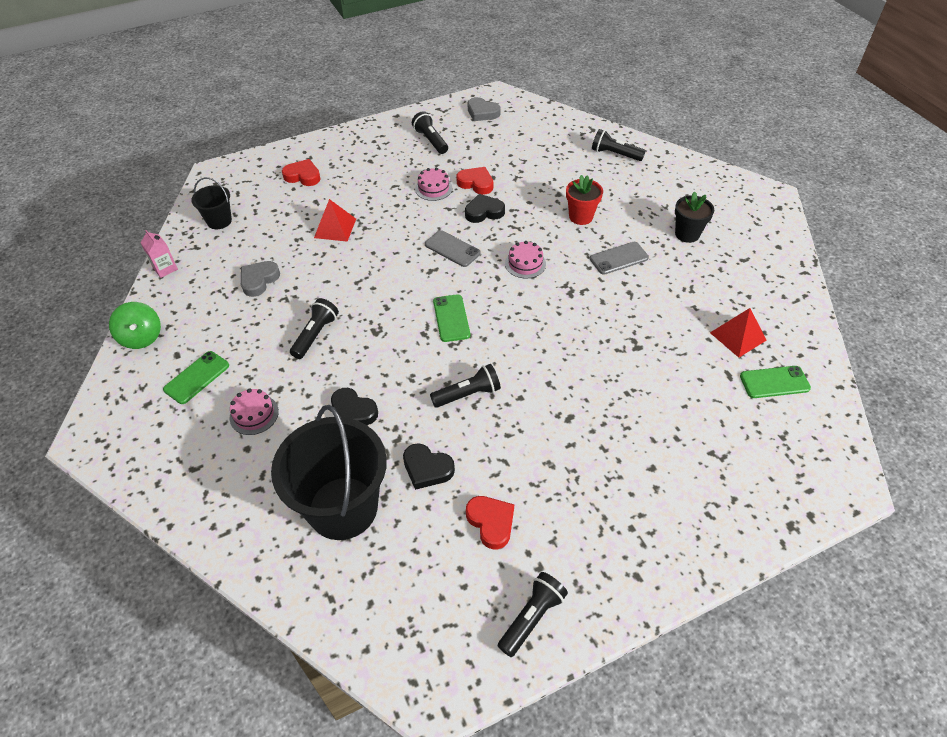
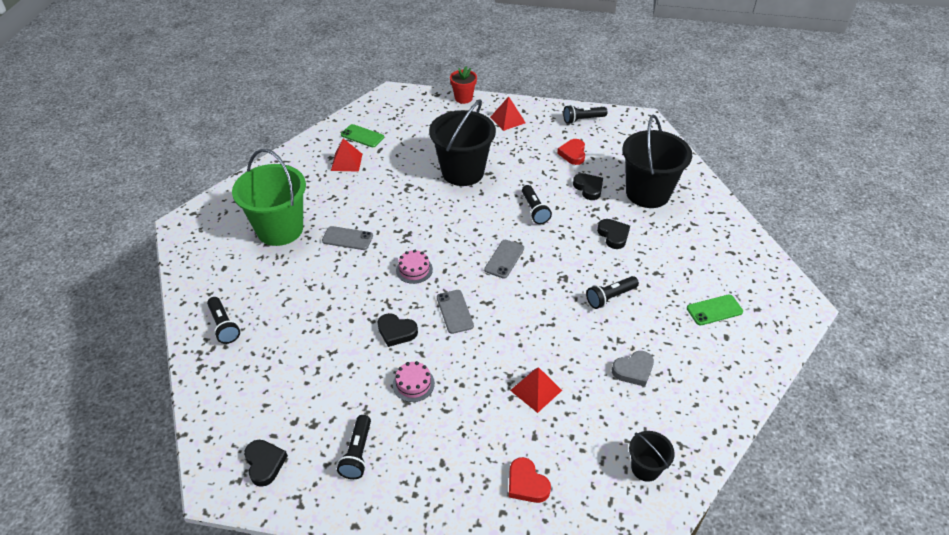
camera: 145 degrees left, 5 degrees down
green spinning top [109,302,161,349] -> none
pink carton [141,230,178,278] -> none
pink cake [230,388,279,435] -> none
black flashlight [430,364,501,408] -> black flashlight turned 120 degrees counterclockwise [522,185,552,224]
green phone [433,294,470,342] -> grey phone [484,240,524,279]
red heart [456,167,493,195] -> none
grey heart [468,97,501,121] -> black heart [244,440,288,487]
red flower pot [566,175,603,225] -> red flower pot moved to [450,66,477,104]
black flower pot [675,191,714,243] -> green bucket [232,149,306,246]
none -> black bucket [429,99,496,186]
none -> red pyramid [490,97,526,131]

